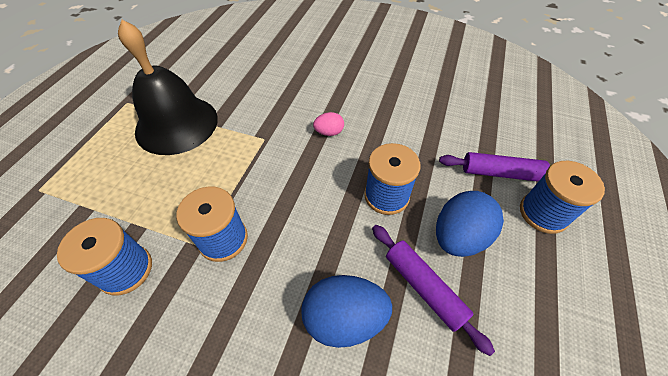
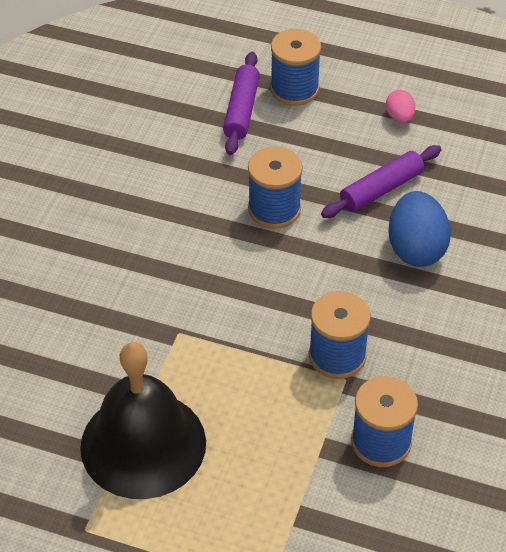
camera: 90 degrees left, 5 degrees down
pink egg [313,112,344,136] -> pink egg moved to [386,90,416,123]
blue egg [436,191,504,257] -> none

